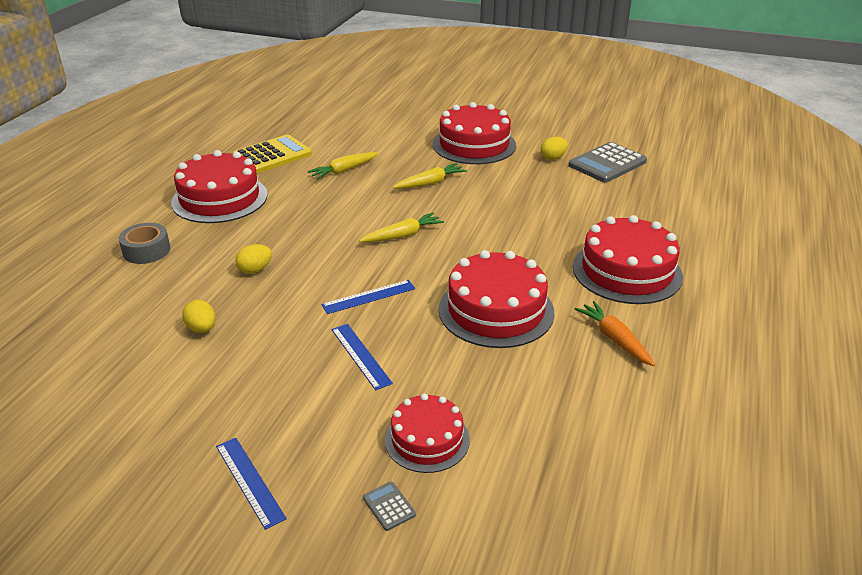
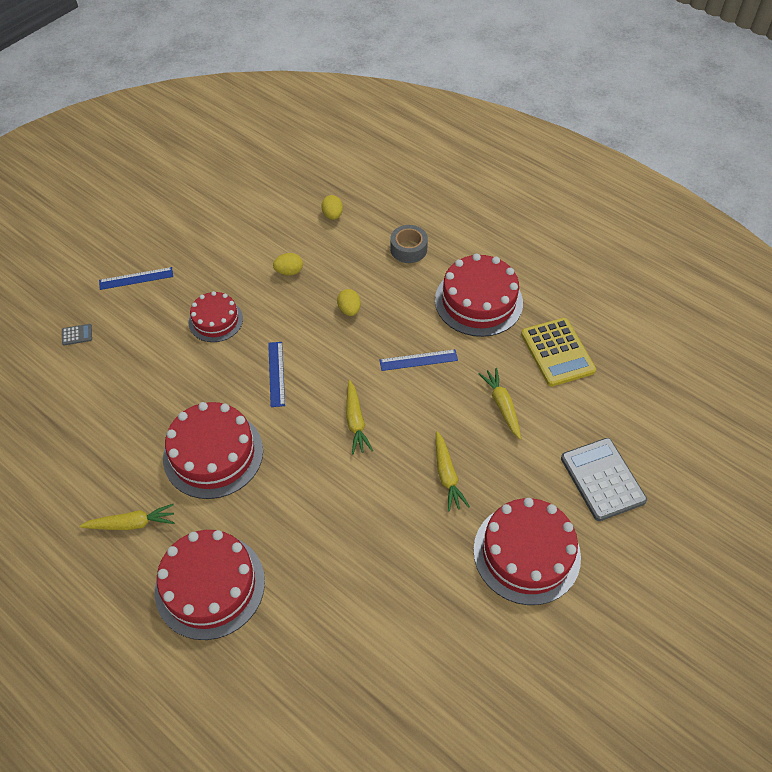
camera: 110 degrees right, 20 degrees up
blue ruler [332,324,393,390] -> blue ruler moved to [379,349,458,371]
red cake [385,394,470,473] -> red cake moved to [189,291,243,342]
yellow egg [540,137,568,160] -> yellow egg moved to [321,195,343,220]
grey calculator [568,142,647,183] -> grey calculator moved to [561,438,647,521]
orange carrot [575,301,655,366] -> yellow carrot [79,504,174,530]

